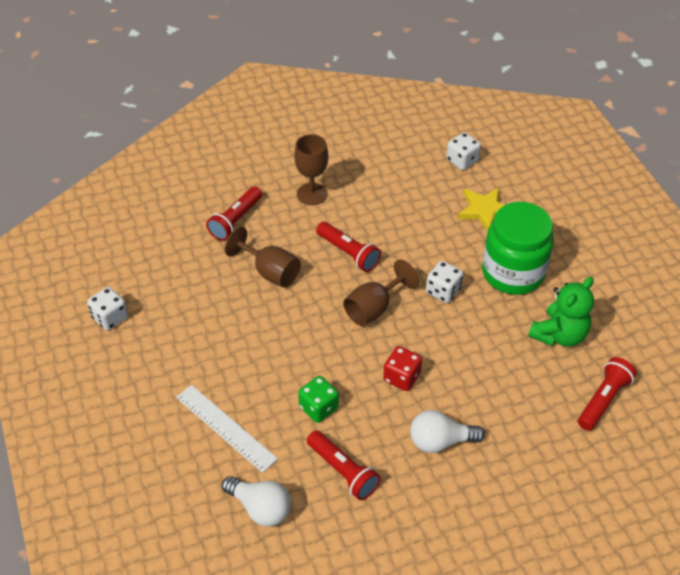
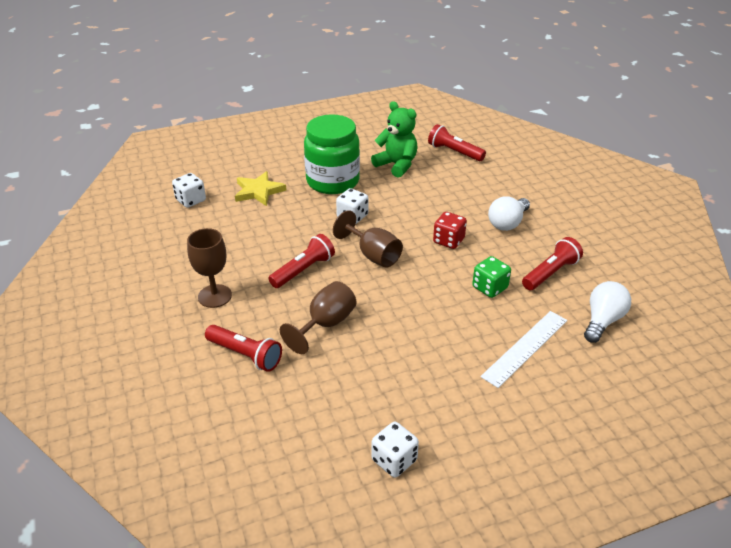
camera: 90 degrees left, 10 degrees down
white light bulb [410,410,485,453] -> white light bulb turned 45 degrees clockwise [488,196,530,231]

